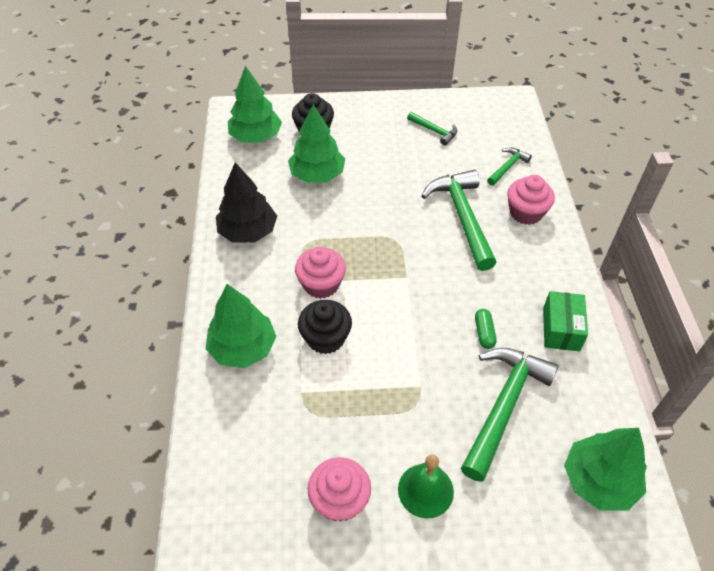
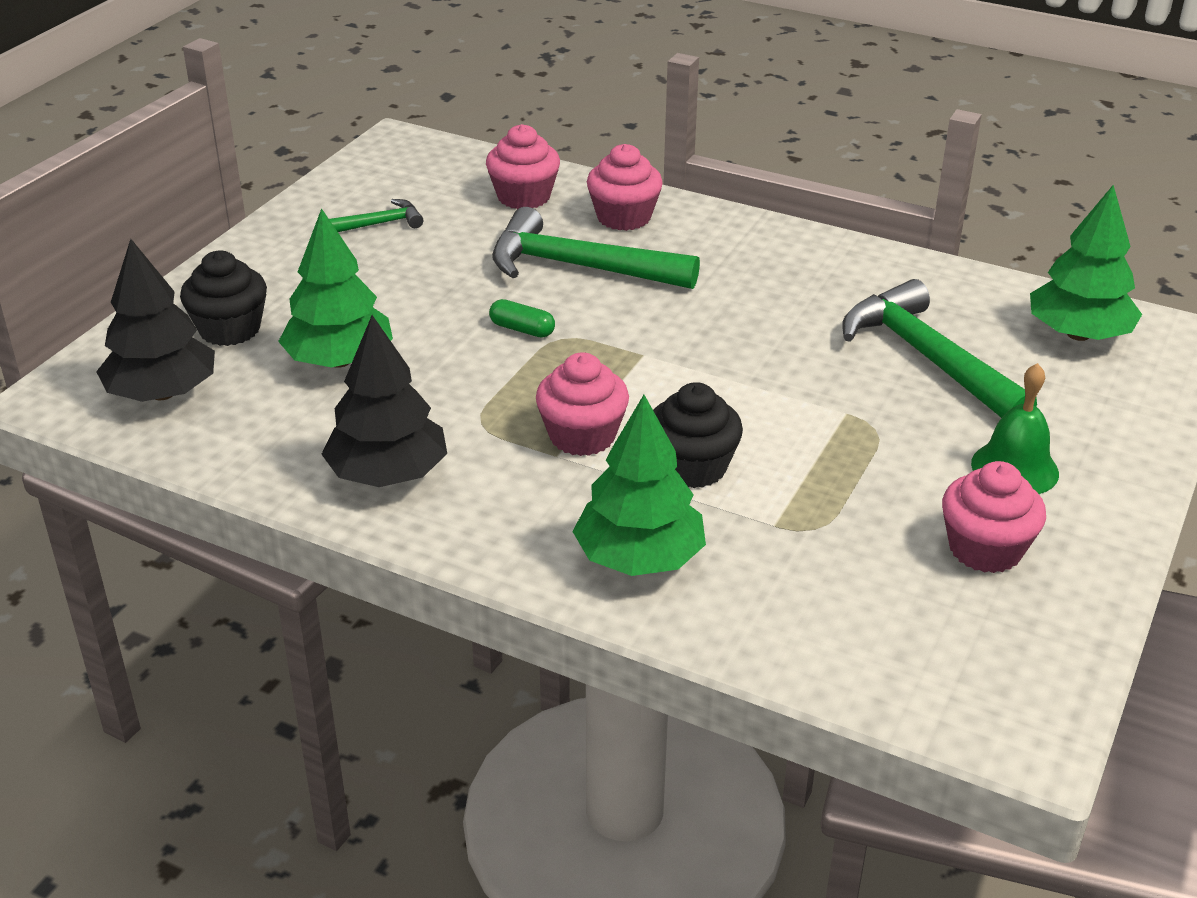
camera: 60 degrees left, 15 degrees down
green tree [228,66,282,143] -> black tree [96,239,215,402]
green capsule [475,309,497,349] -> green capsule moved to [489,299,555,338]
green hammer [487,148,532,186] -> pink cupcake [486,124,560,209]
green box [543,291,588,351] -> none

